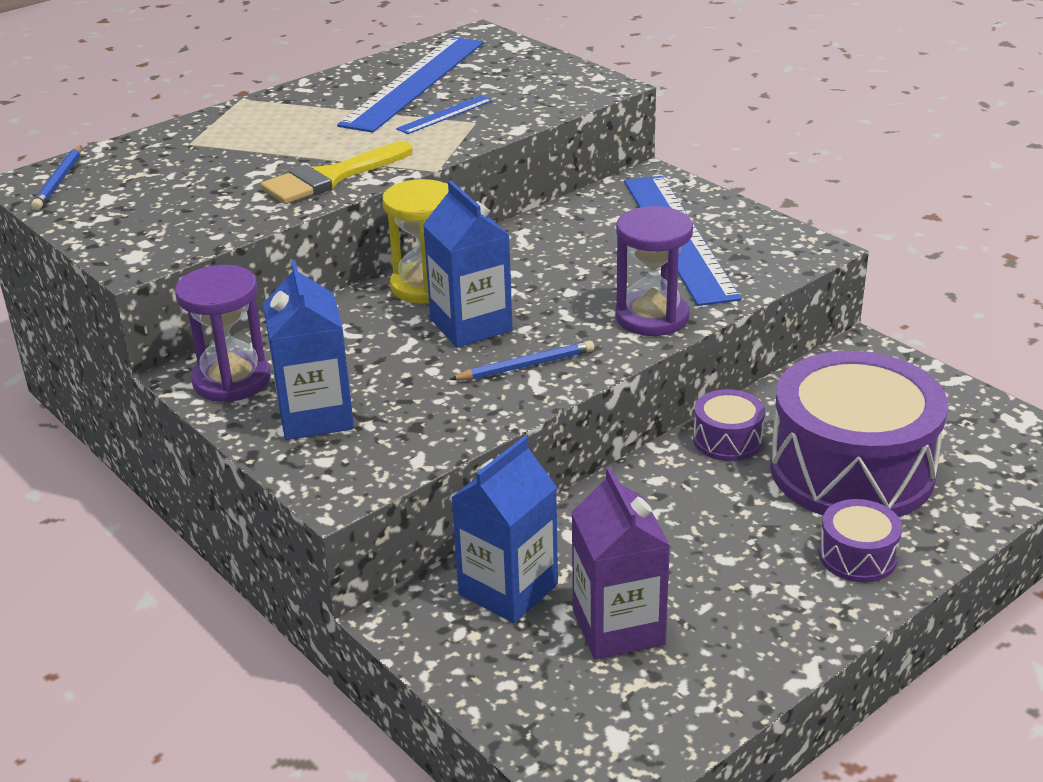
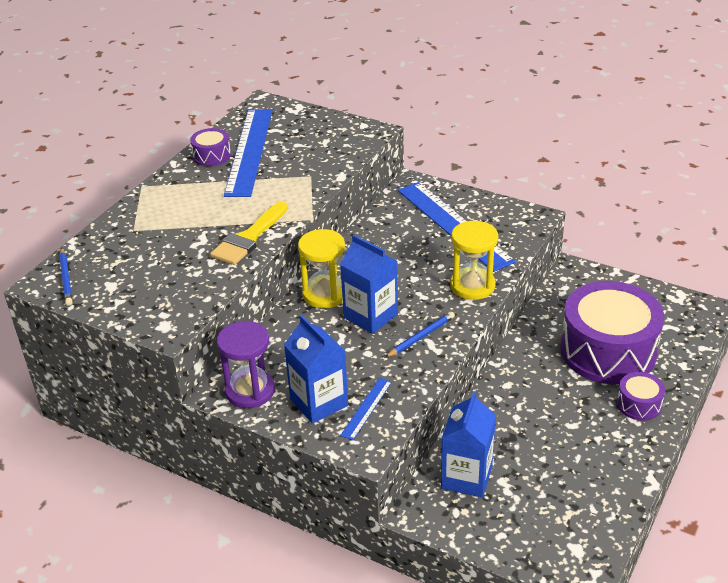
camera: 20 degrees left, 5 degrees up
blue ruler [396,95,493,134] -> blue ruler moved to [340,378,392,440]
purple carton [571,467,670,660] -> none
purple hourglass [615,206,693,336] -> yellow hourglass [450,220,498,300]
purple drum [693,389,765,461] -> purple drum moved to [190,128,231,166]

